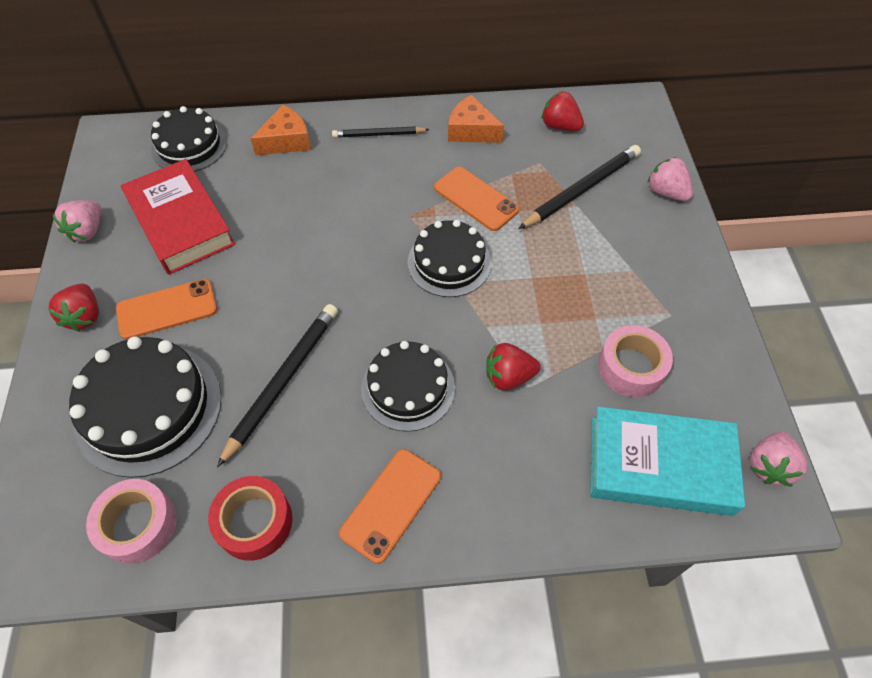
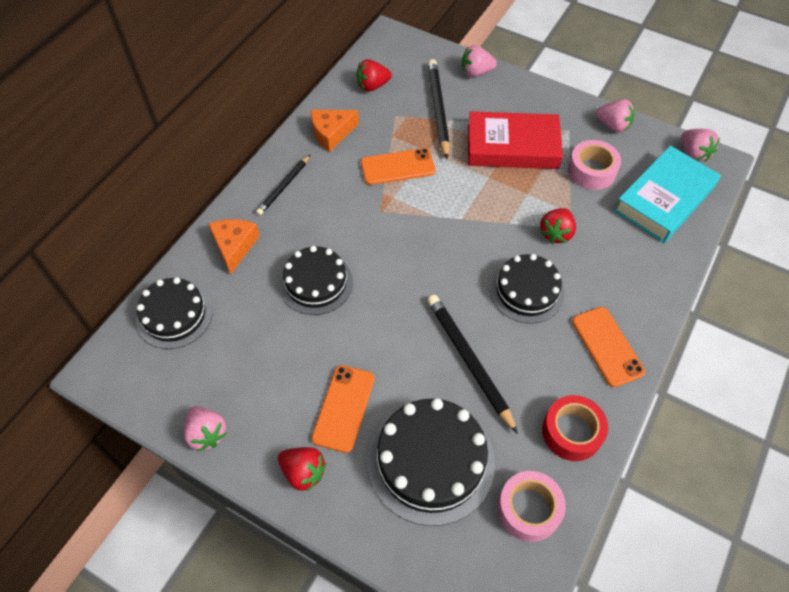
camera: 55 degrees left, 0 degrees up
red book [121,159,235,275] -> red book moved to [468,111,563,169]
black cake [408,220,491,297] -> black cake moved to [280,246,353,315]
none -> pink strawberry [596,99,634,133]

